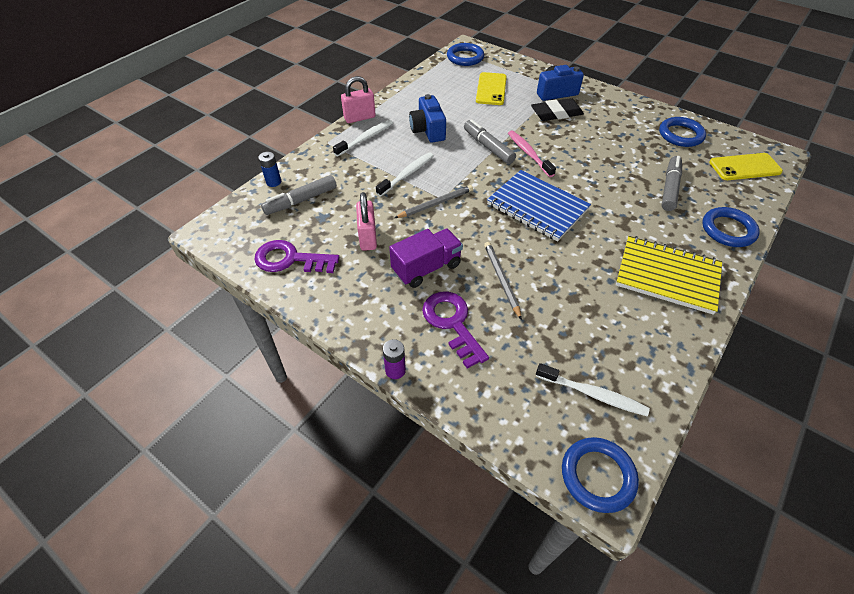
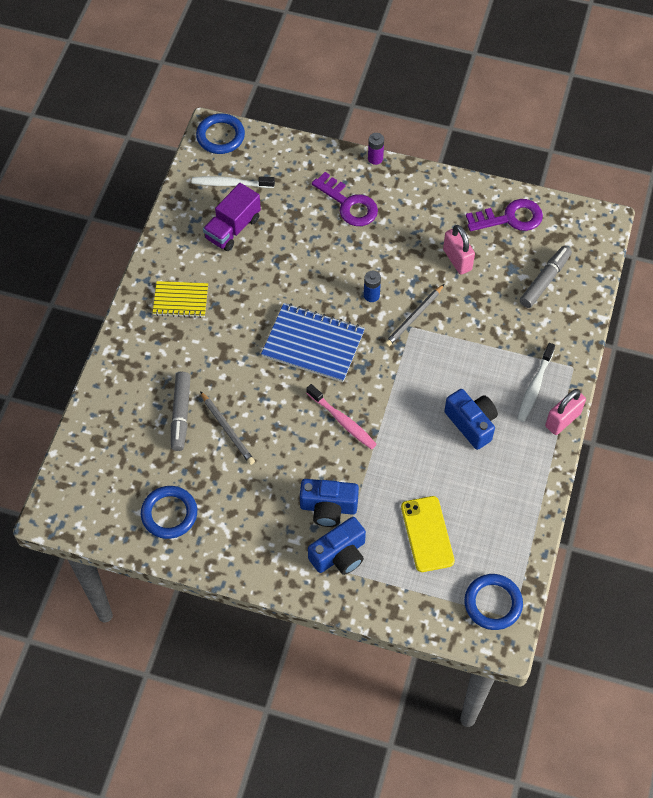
camera: 160 degrees right, 10 degrees up
blue battery [258,152,281,187] -> blue battery moved to [364,271,381,302]
white toothbrush [376,152,434,196] -> none
purple truck [389,229,463,288] -> purple truck moved to [203,183,261,251]
grey marker [464,119,516,164] -> none
grey pencil [484,242,522,320] -> grey pencil moved to [200,391,255,465]
black eraser [531,98,584,121] -> blue camera [300,479,359,527]
yellow notebook [616,236,722,315] -> yellow notebook [153,281,208,318], size x0.61
blue ring [702,207,760,247] -> none
yellow phone [709,153,783,180] -> none

